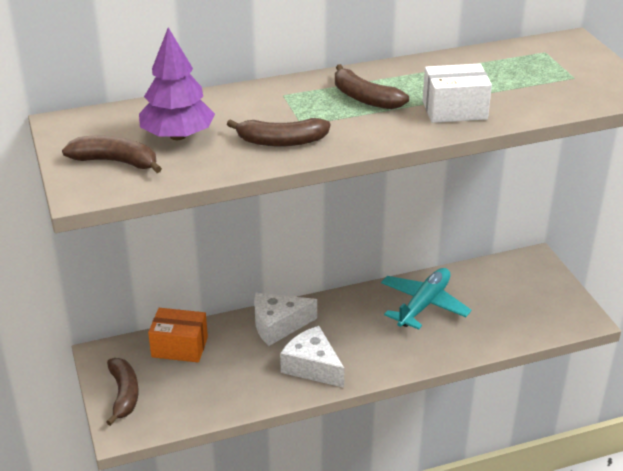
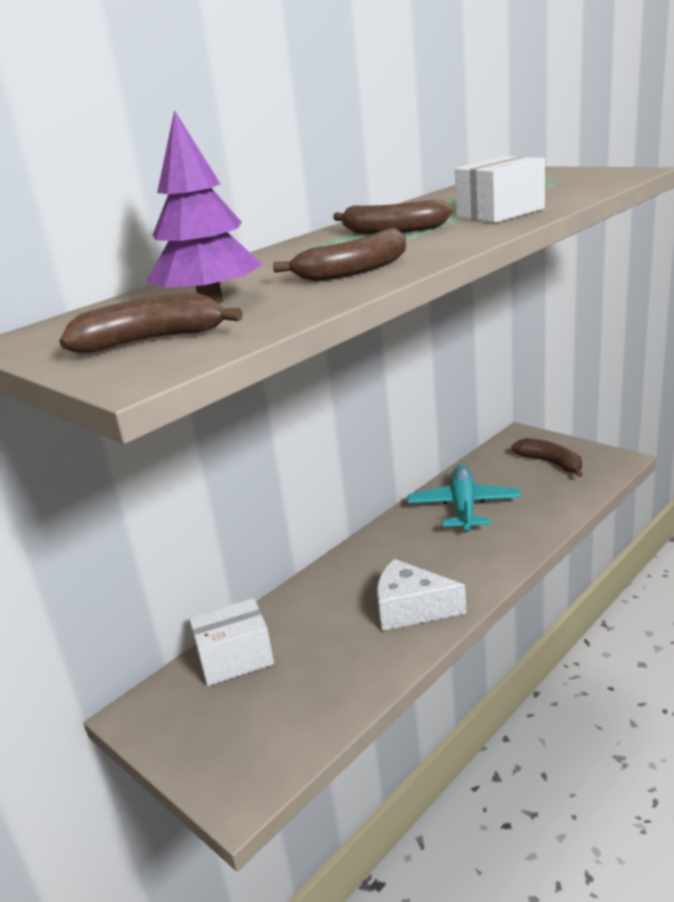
camera: 25 degrees left, 10 degrees down
brown banana [106,358,139,426] -> brown banana moved to [511,438,583,477]
orange box [148,308,208,362] -> white box [189,598,274,686]
white cheese [254,293,317,346] -> none

